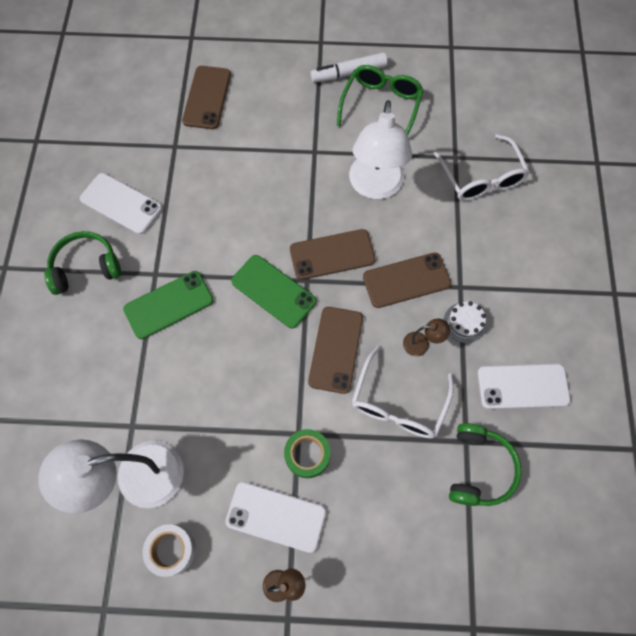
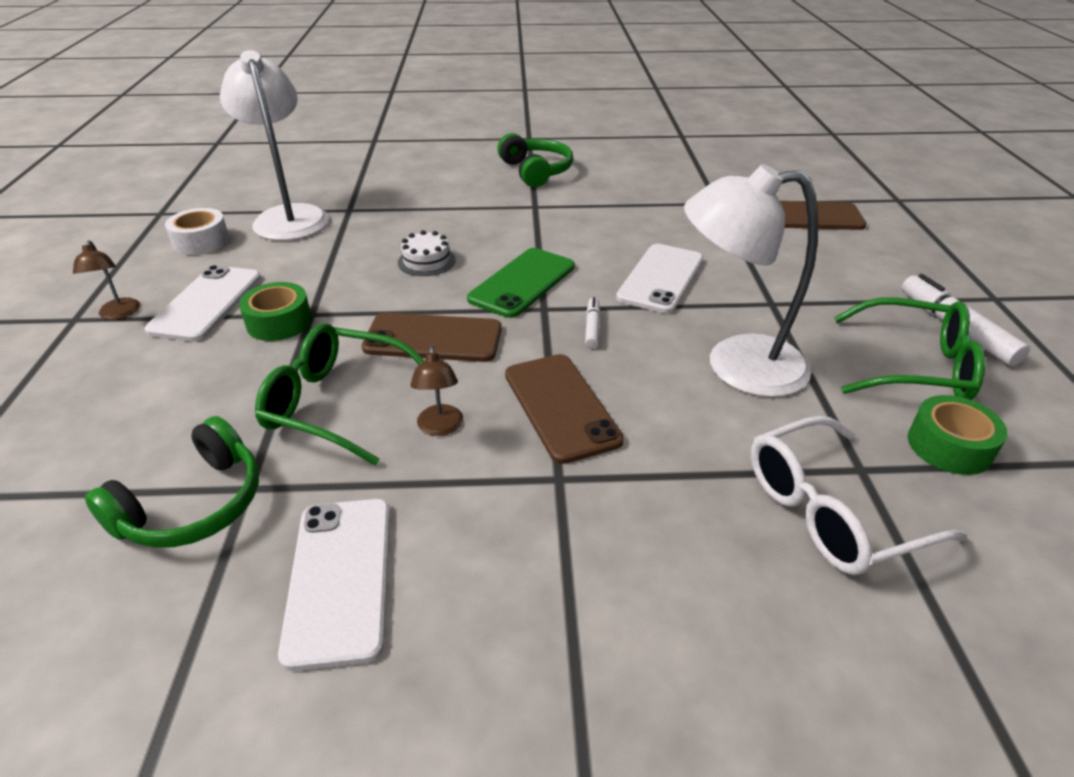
camera: 85 degrees right, 30 degrees down
white phone [80,173,162,234] -> white phone moved to [616,244,703,314]
green phone [123,271,214,339] -> none
brown phone [290,229,375,280] -> white marker [585,297,600,349]
white glasses [352,345,454,439] -> green glasses [255,323,425,465]
white cake [444,301,487,343] -> white cake moved to [398,230,456,276]
green headphones [449,423,522,506] -> green headphones turned 60 degrees counterclockwise [85,416,259,548]
none -> green tape [908,395,1008,475]

